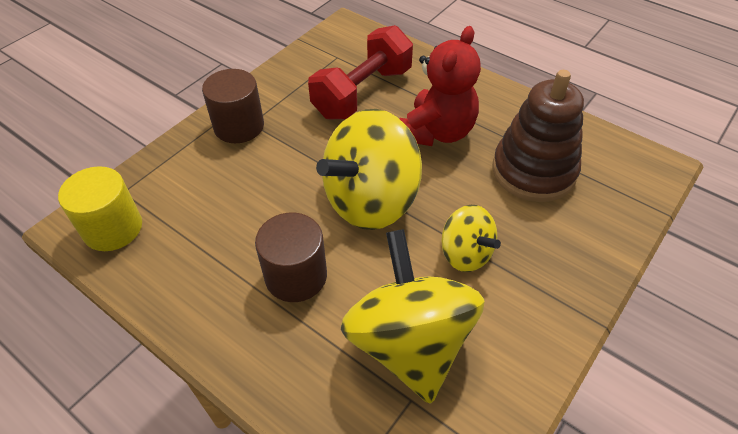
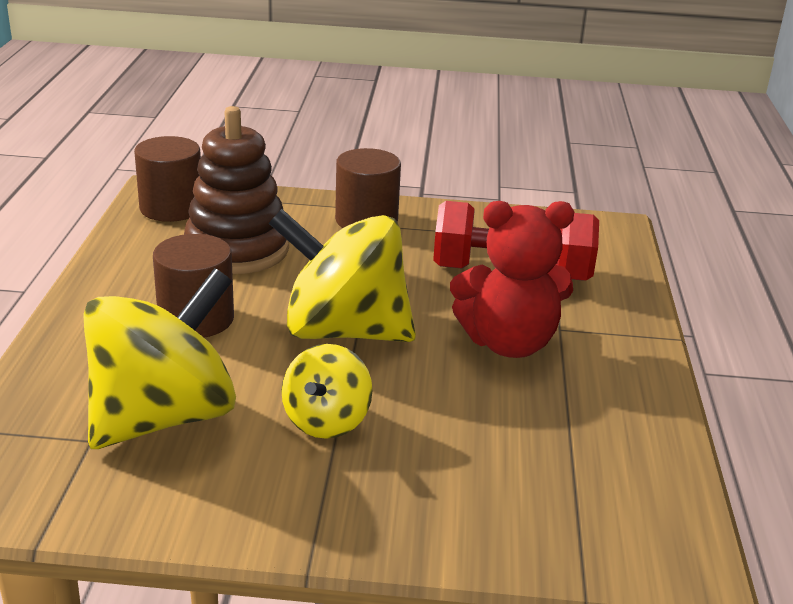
camera: 55 degrees right, 20 degrees down
yellow cylinder [58,166,142,251] -> brown cylinder [134,136,201,222]
brown stacking toy [492,70,584,202] -> brown stacking toy moved to [184,106,289,274]

